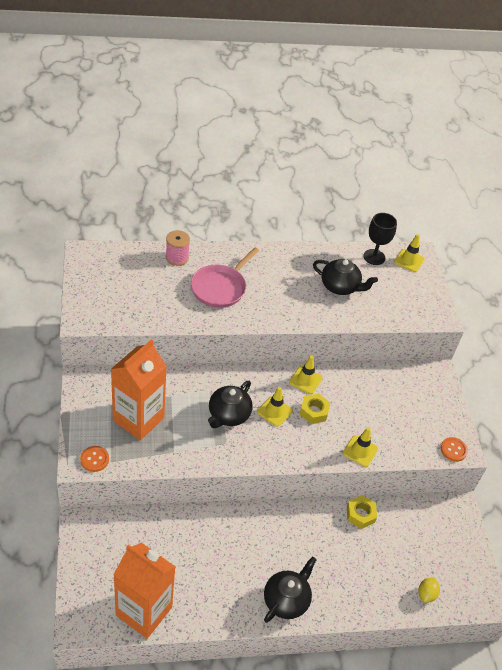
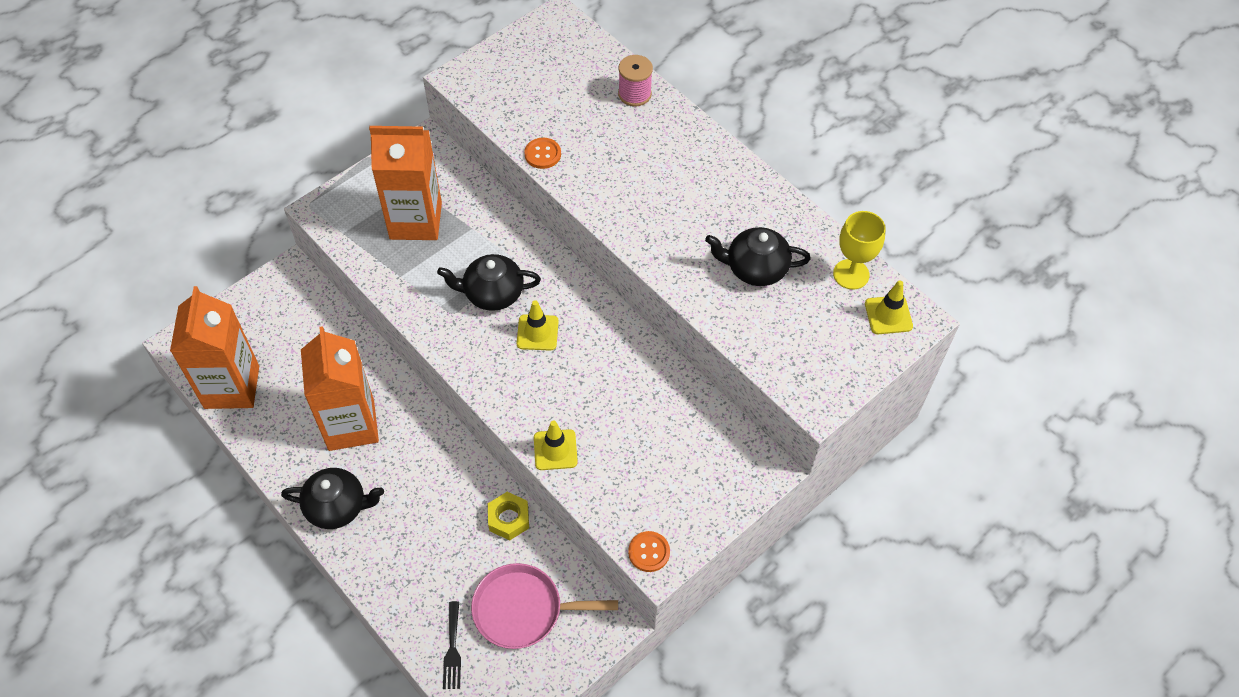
camera: 60 degrees right, 10 degrees up
orange button [80,446,109,472] -> orange button moved to [524,138,561,169]
pink pan [191,247,259,308] -> pink pan moved to [471,563,618,649]
yellow traffic cone [289,355,323,394] -> none
yellow nut [300,393,330,424] -> none
black teapot [313,259,378,295] -> black teapot turned 105 degrees clockwise [705,227,811,286]
black goblet [363,213,397,265] -> yellow goblet [833,211,886,290]
yellow lemon [418,577,440,603] -> black fork [443,601,461,689]
none -> orange carton [301,326,379,451]

